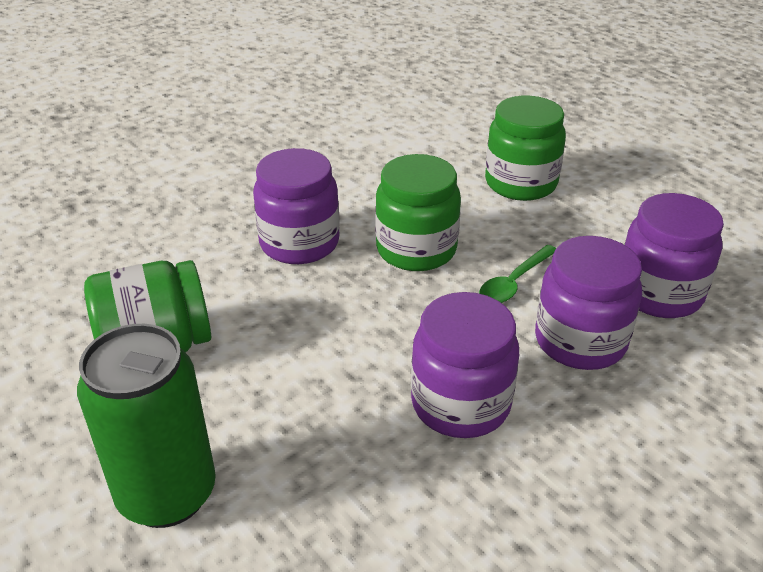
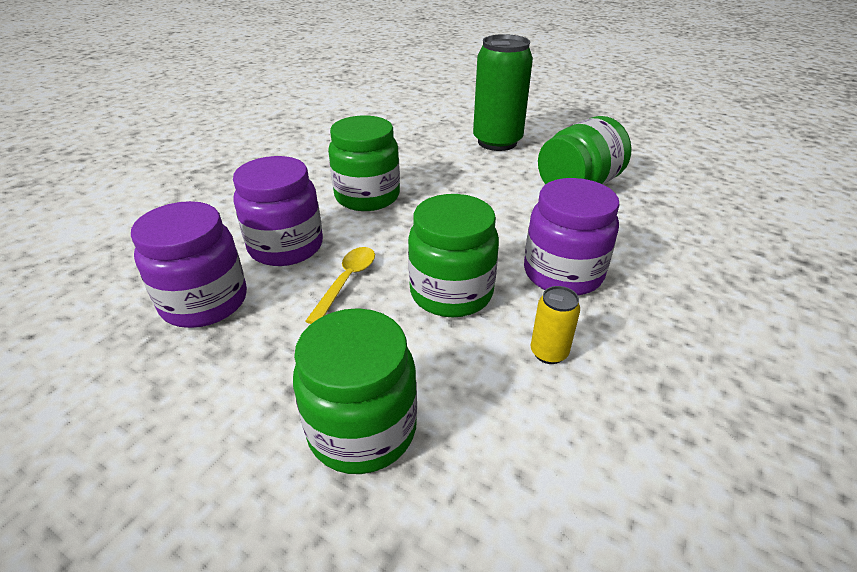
camera: 160 degrees right, 0 degrees up
purple jar [411,292,519,438] -> green jar [328,115,400,211]
green spoon [479,245,556,303] -> yellow spoon [306,247,375,324]
none -> yellow can [530,286,580,364]

